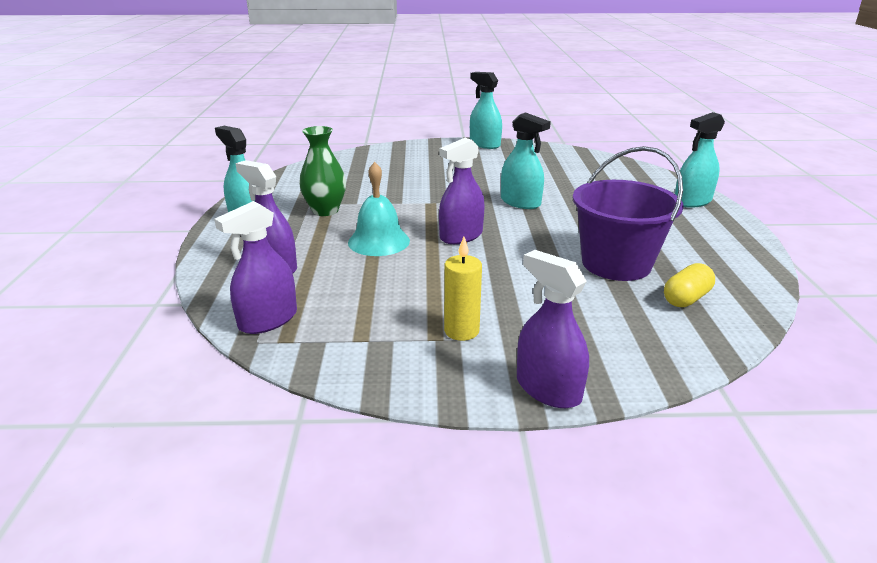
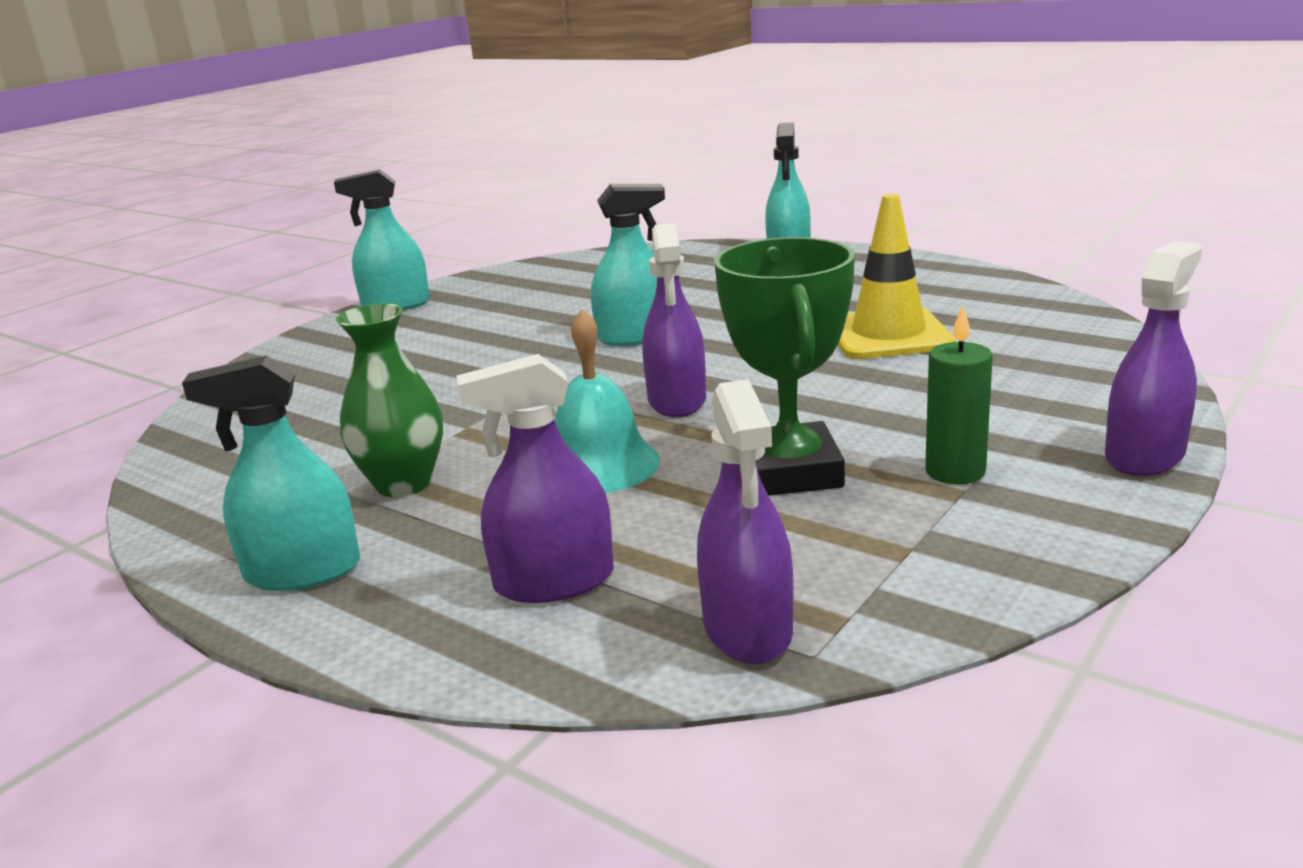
camera: 50 degrees left, 5 degrees down
yellow candle [444,237,482,341] -> green candle [925,305,993,484]
purple spray bottle [517,250,589,408] -> purple spray bottle turned 135 degrees clockwise [1105,241,1202,476]
purple bucket [573,146,684,281] -> yellow traffic cone [838,194,955,359]
yellow capsule [664,263,715,307] -> none
none -> green trophy [714,237,855,496]

